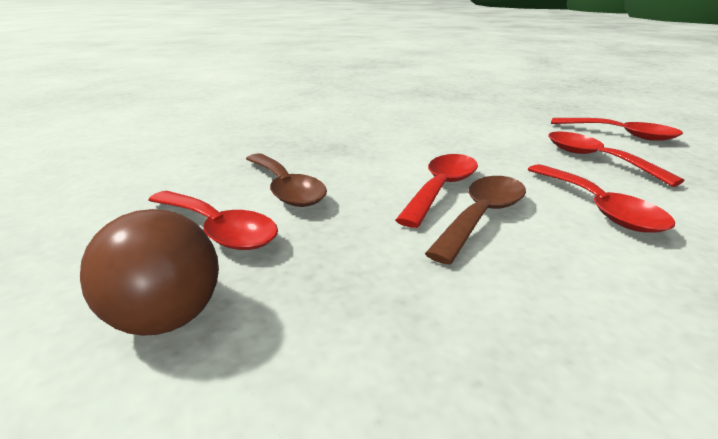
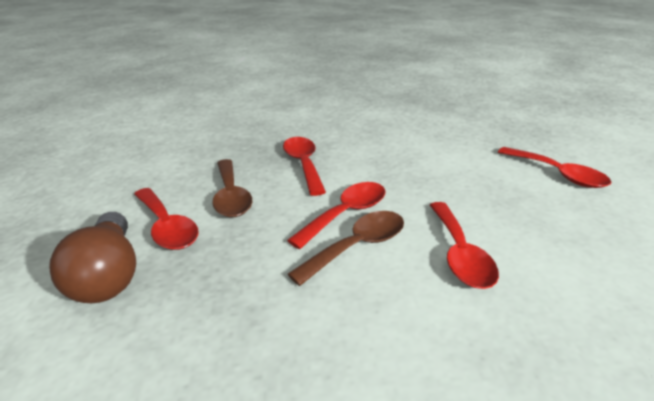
camera: 15 degrees right, 5 degrees up
red spoon [548,131,685,187] -> red spoon moved to [283,137,326,196]

